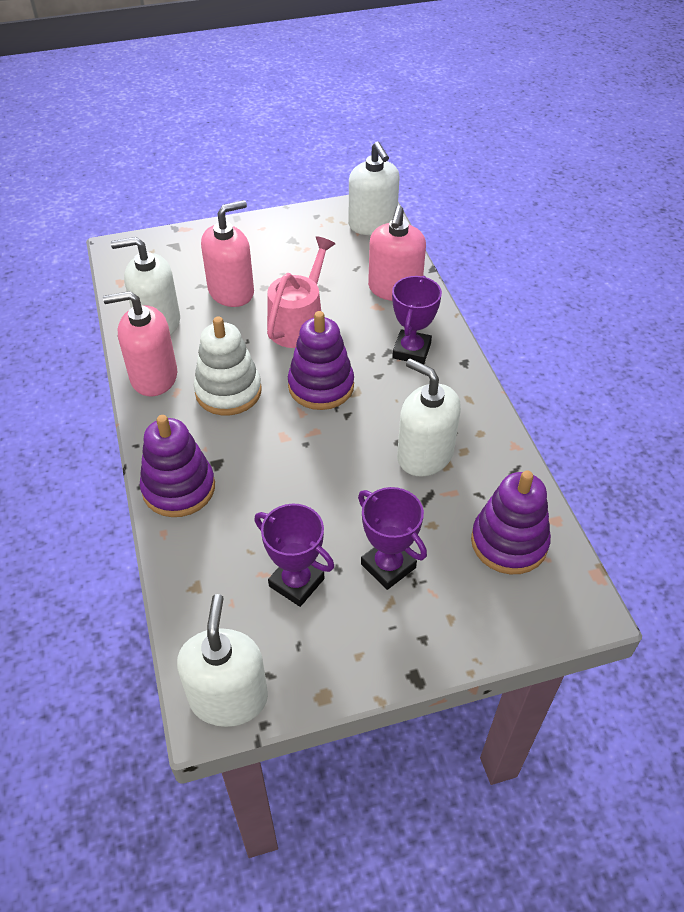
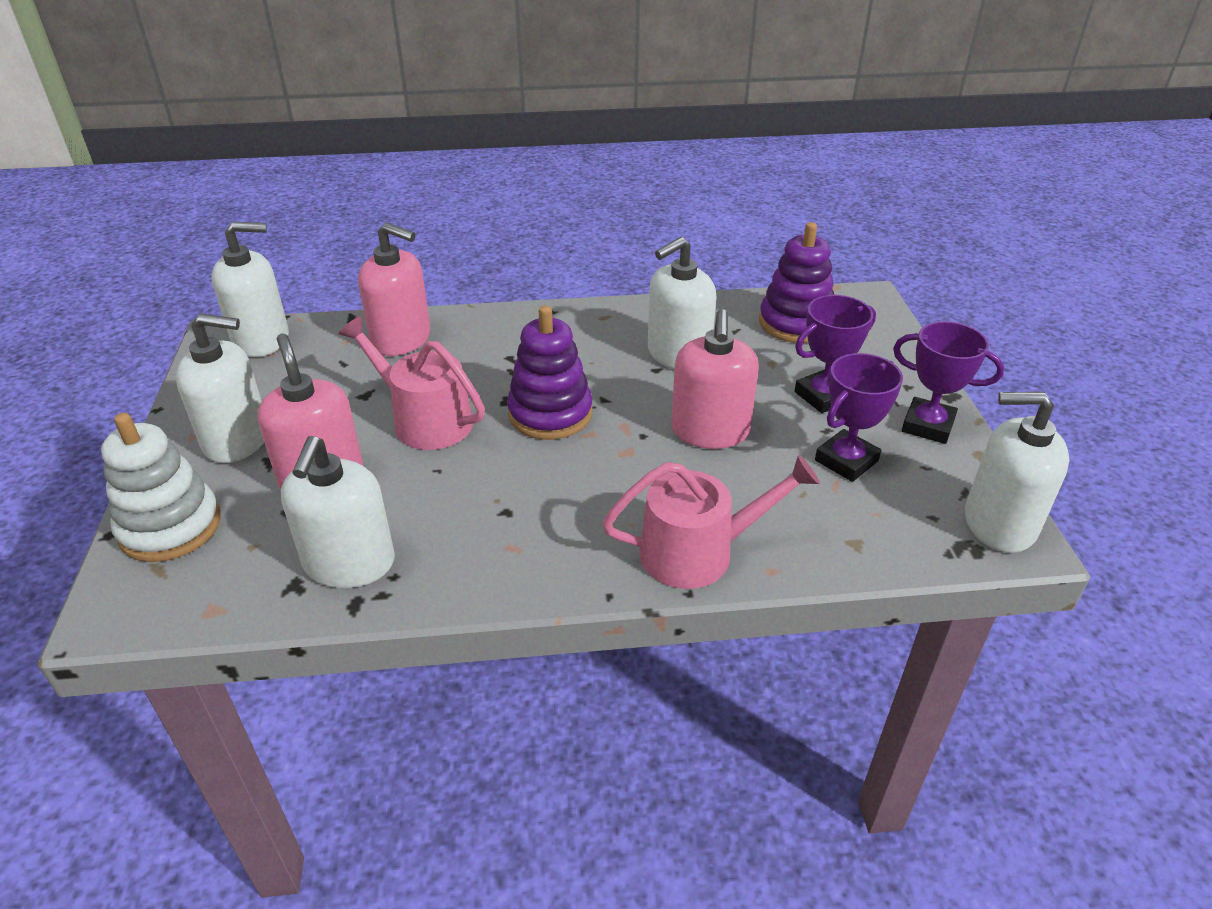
camera: 80 degrees left, 10 degrees down
pink soap dispenser [103,291,177,396] -> pink soap dispenser moved to [671,309,759,449]
purple stacking toy [140,415,215,517] -> pink watering can [602,455,820,589]
white stacking toy [194,316,262,415] -> white stacking toy moved to [101,413,221,562]
purple trophy [392,276,442,364] -> purple trophy moved to [893,321,1004,444]
none -> white soap dispenser [176,313,264,463]

